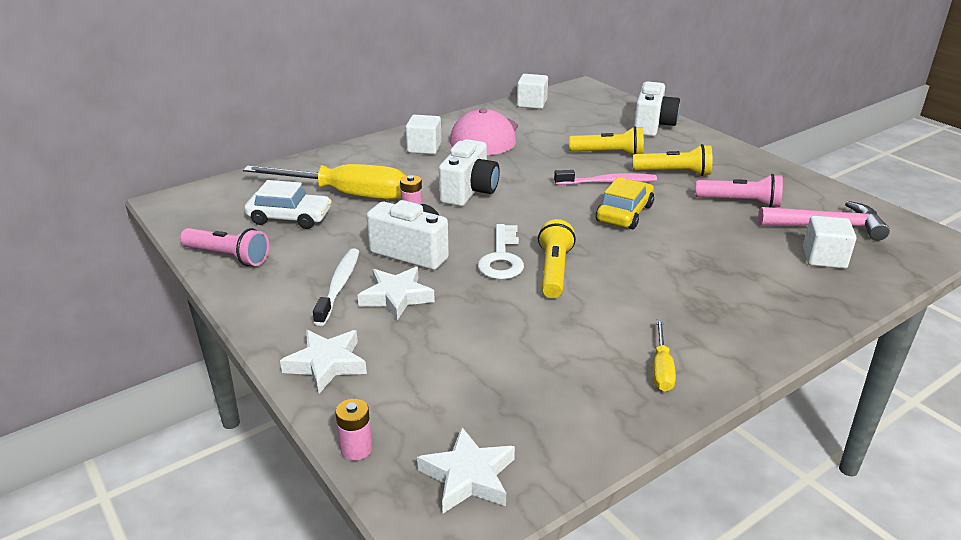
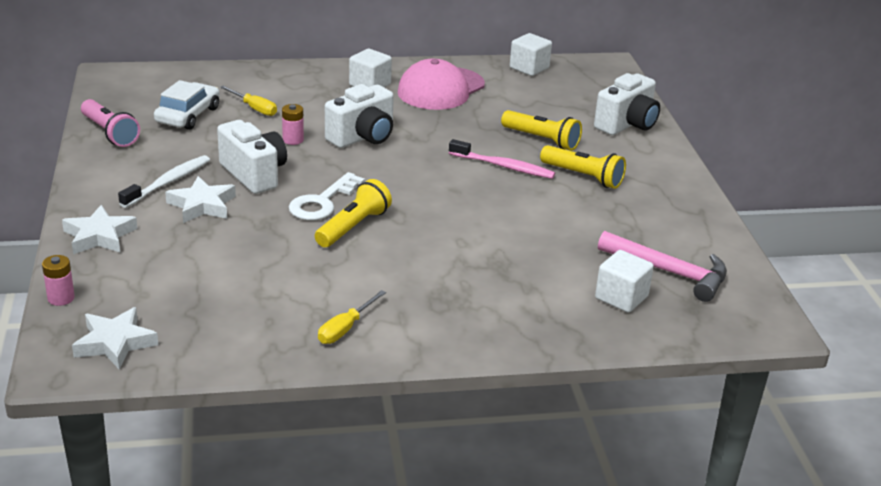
camera: 25 degrees right, 0 degrees up
yellow screwdriver [243,164,406,199] -> yellow screwdriver [220,86,277,116], size x0.46
white car [244,180,332,229] -> white car turned 105 degrees counterclockwise [154,80,220,130]
yellow car [596,177,654,229] -> none
pink flashlight [696,174,783,208] -> none

